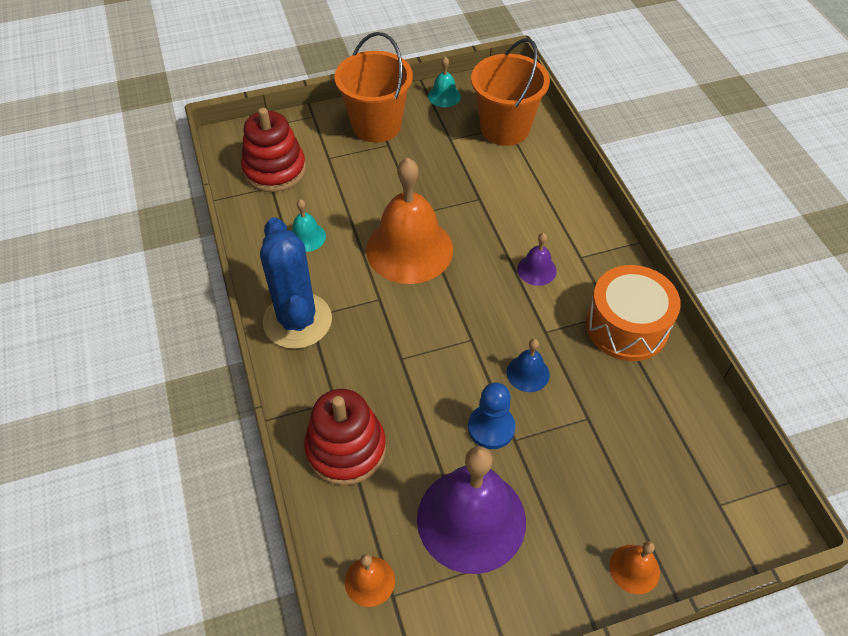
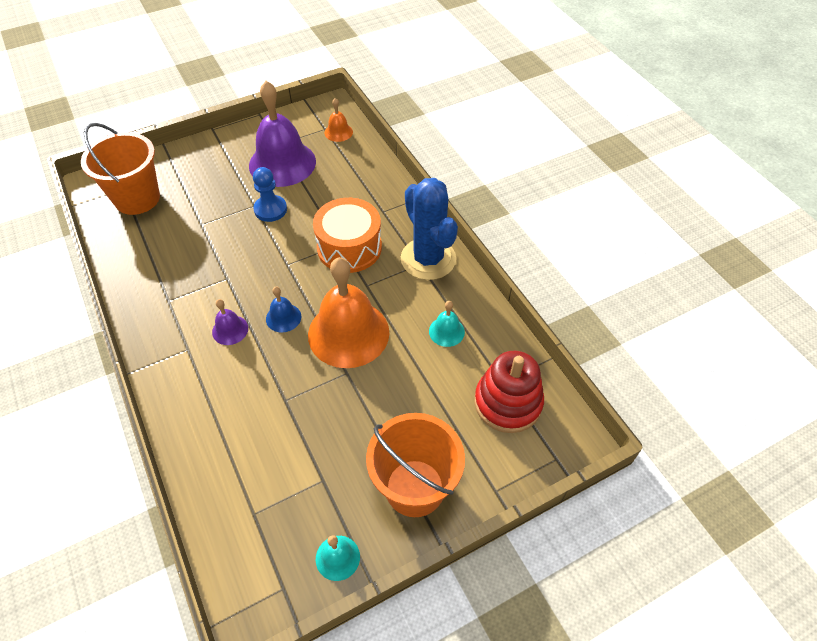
camera: 170 degrees right, 0 degrees up
red stacking toy [304,389,386,486] -> none
orange bucket [471,38,550,146] -> orange bucket moved to [81,123,160,215]
blue bell [507,339,550,392] -> blue bell moved to [266,286,301,333]
orange drum [586,265,681,361] -> orange drum moved to [313,198,382,273]
orange bell [609,541,660,594] -> none

